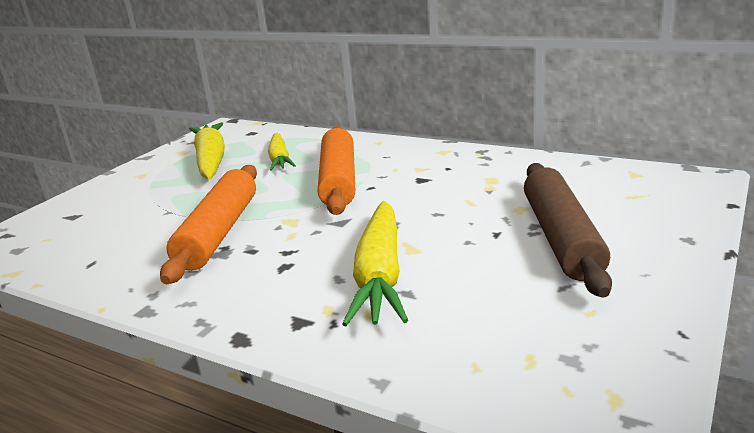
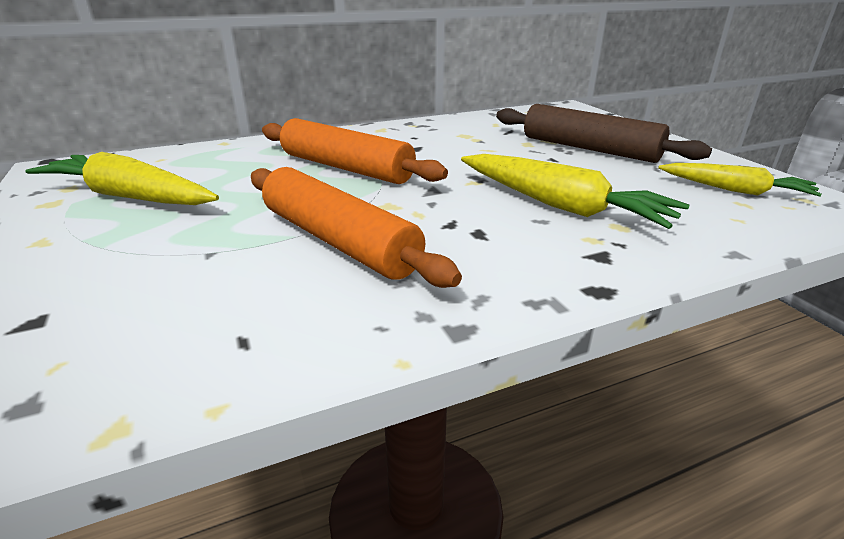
camera: 55 degrees left, 5 degrees up
yellow carrot [268,133,296,171] -> yellow carrot moved to [658,163,822,197]

